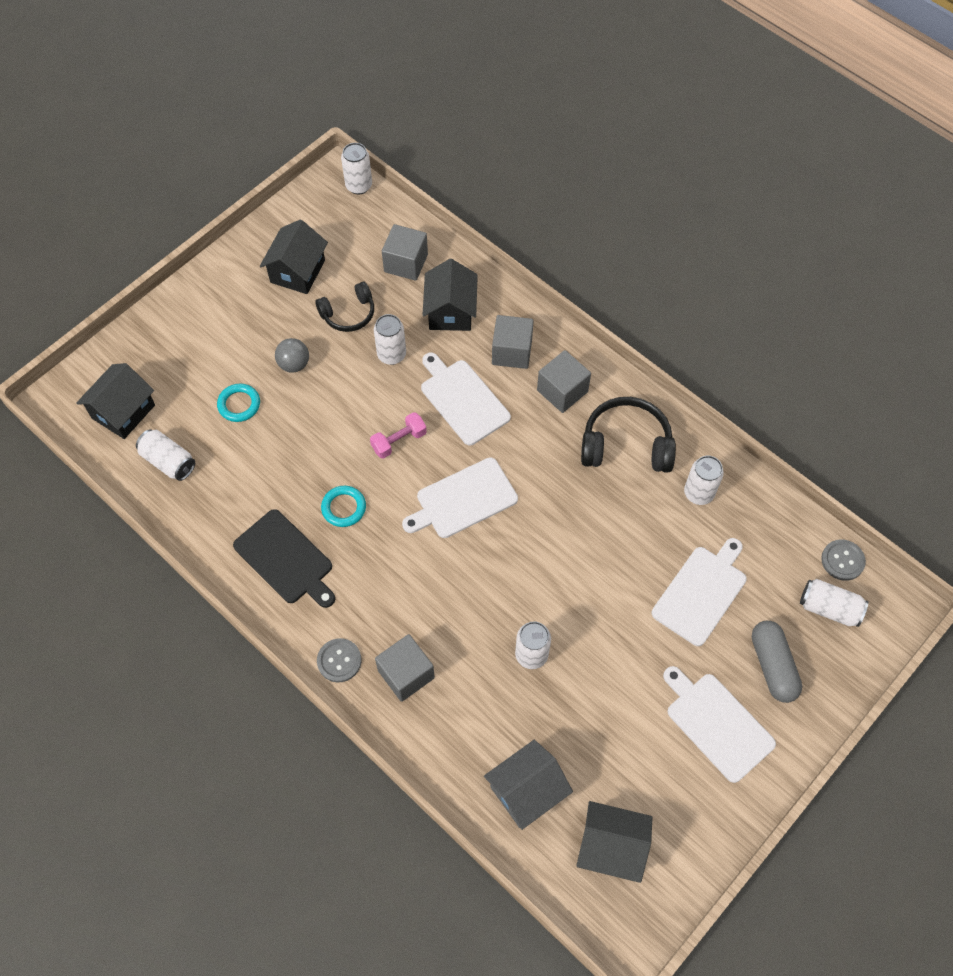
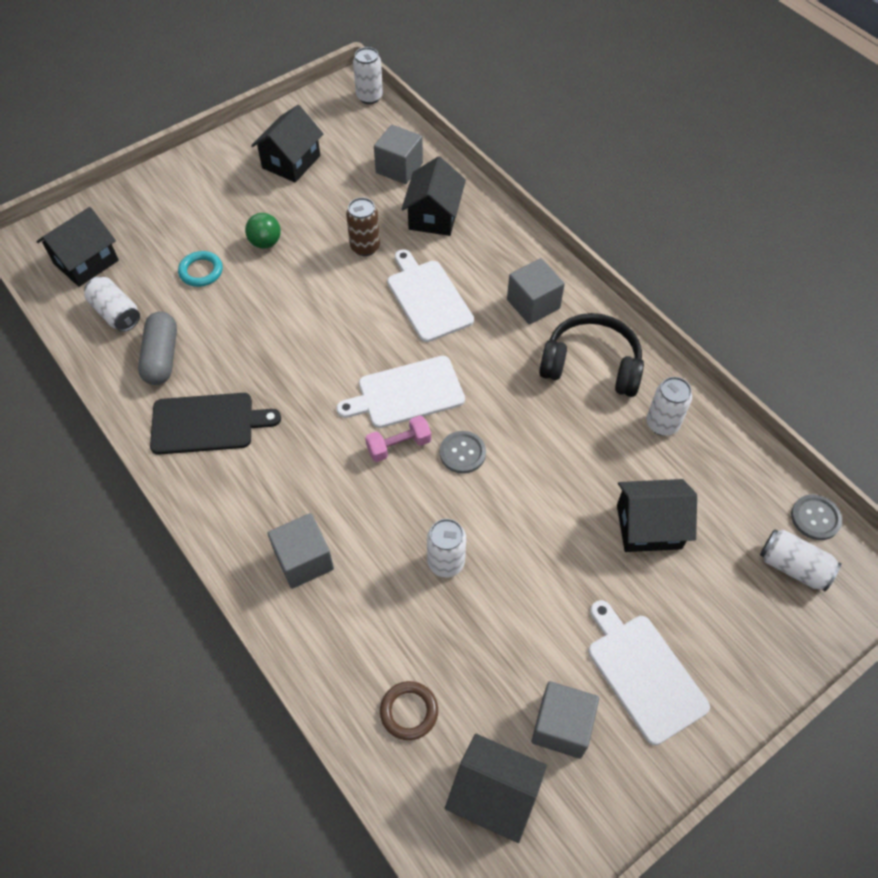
camera: 10 degrees right, 5 degrees down
black cutting board [233,509,335,608] -> black cutting board turned 60 degrees counterclockwise [150,393,281,455]
grey ball [275,338,309,373] -> green ball [245,213,281,249]
black headphones [315,282,374,332] -> none
grey button [317,638,361,682] -> grey button moved to [440,431,486,474]
turquoise ring [321,486,366,527] -> none
pink dumbbell [370,412,427,459] -> pink dumbbell moved to [365,415,431,462]
white can [374,314,406,365] -> brown can [346,198,380,256]
grey house [484,740,573,830] -> brown ring [380,681,438,740]
grey cube [492,315,534,369] -> grey cube moved to [531,681,599,759]
white cutting board [652,538,747,646] -> black house [617,479,697,552]
grey capsule [752,621,802,703] -> grey capsule moved to [138,311,177,385]

